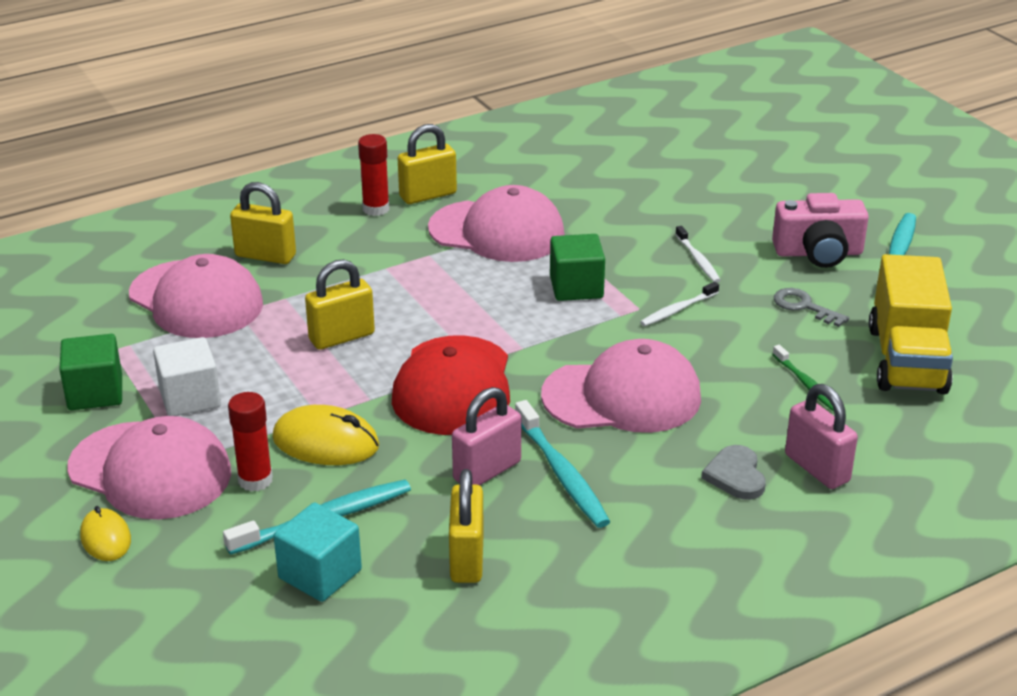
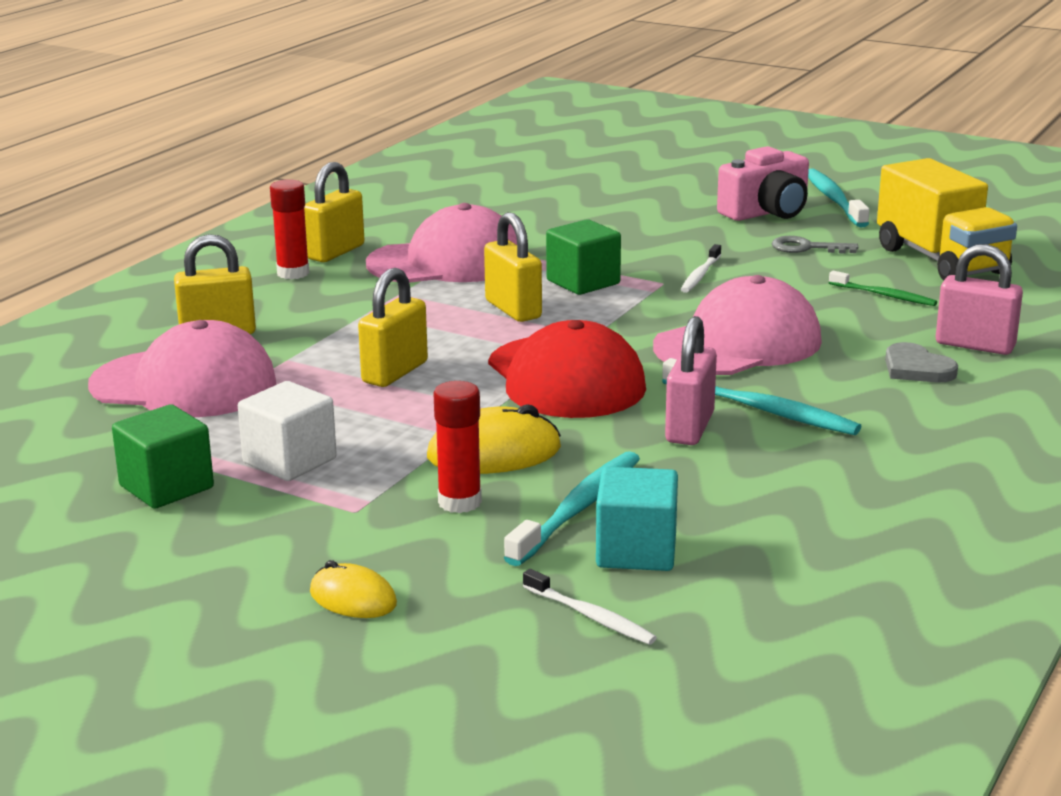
camera: 30 degrees left, 10 degrees down
pink cap [67,416,231,519] -> none
yellow padlock [449,469,484,583] -> yellow padlock moved to [484,212,542,322]
white toothbrush [675,226,721,283] -> white toothbrush moved to [523,569,657,645]

